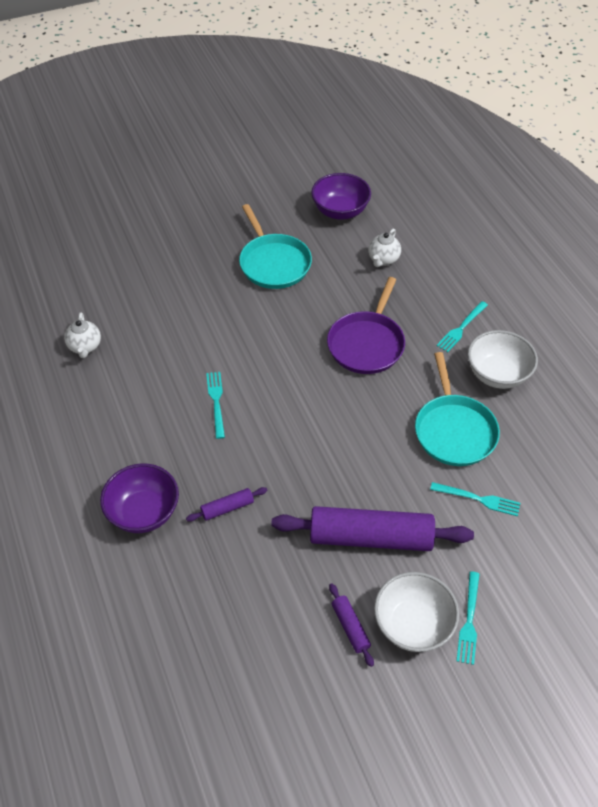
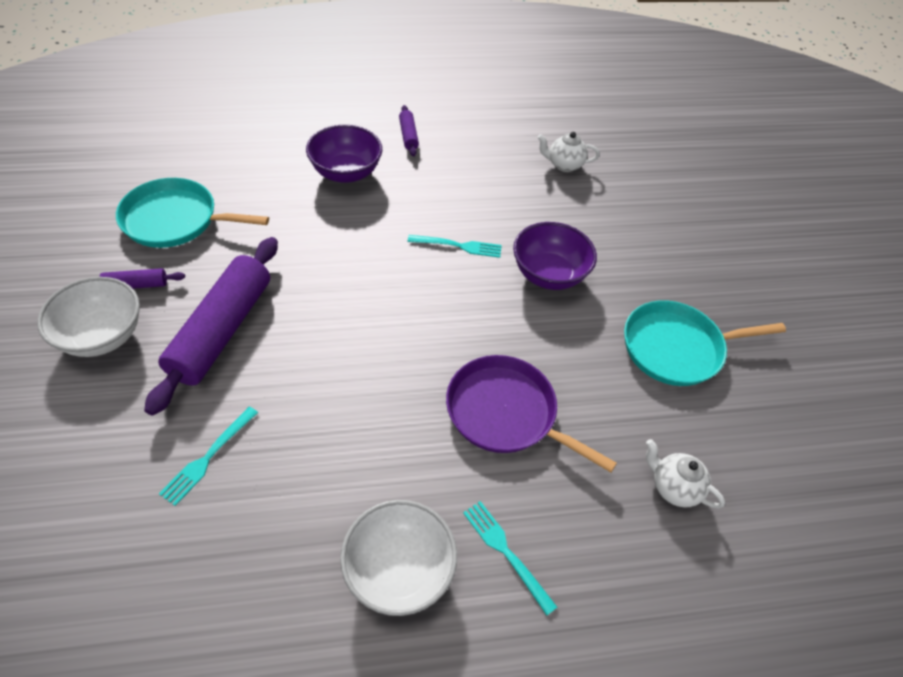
camera: 100 degrees right, 0 degrees up
purple rolling pin [186,487,268,522] -> purple rolling pin moved to [399,105,419,156]
purple bowl [311,173,371,220] -> purple bowl moved to [513,222,597,290]
turquoise pan [415,352,500,466] -> turquoise pan moved to [116,178,269,248]
turquoise fork [457,571,480,665] -> none

